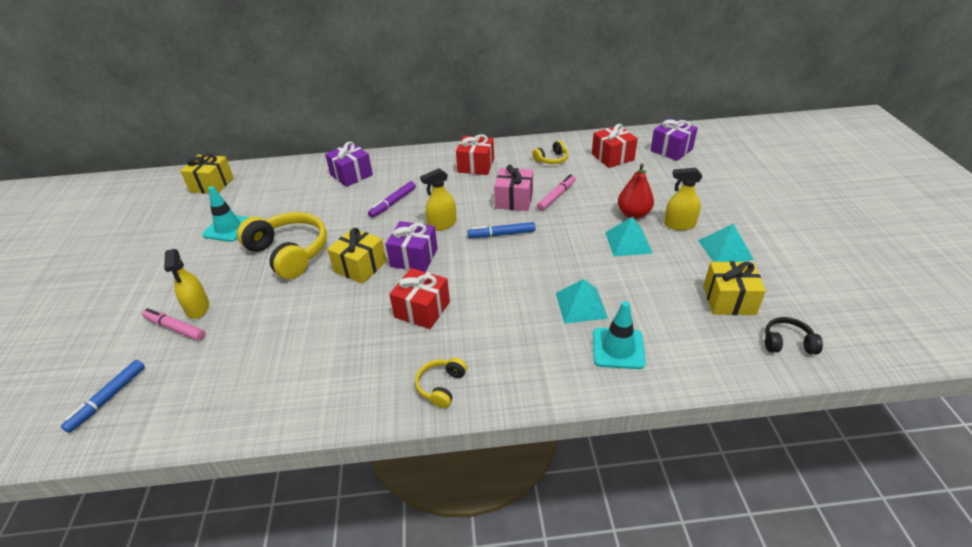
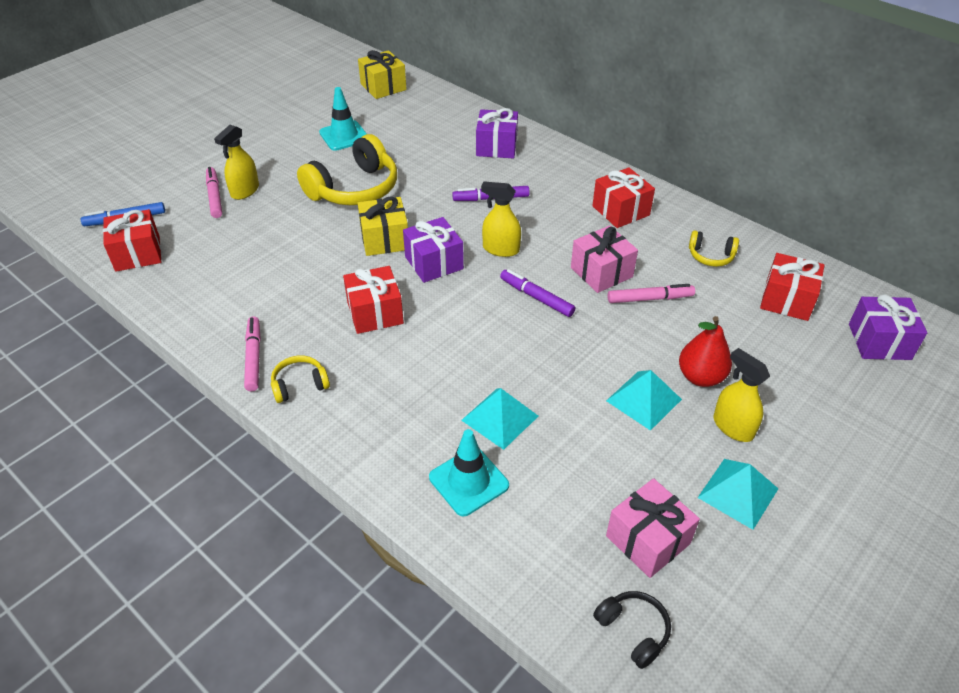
camera: 45 degrees right, 5 degrees up
yellow headphones [237,212,327,279] -> yellow headphones turned 45 degrees clockwise [297,134,397,205]
blue marker [467,222,535,238] -> purple marker [500,269,575,317]
yellow gift [704,261,766,315] -> pink gift [606,478,700,578]
none -> red gift [103,209,161,272]
none -> pink marker [244,316,261,391]

